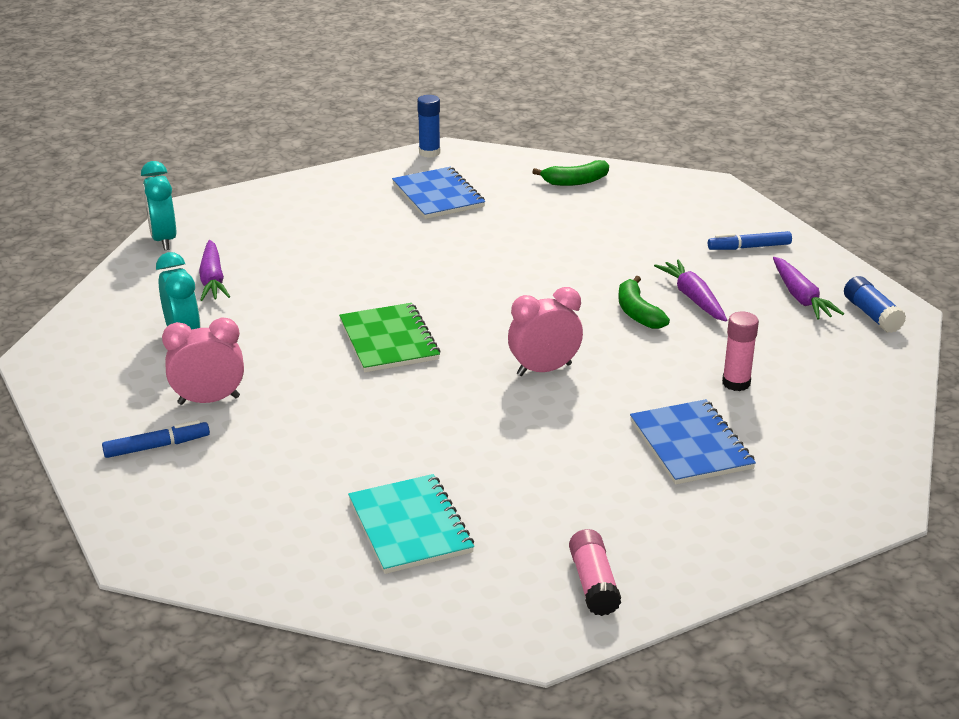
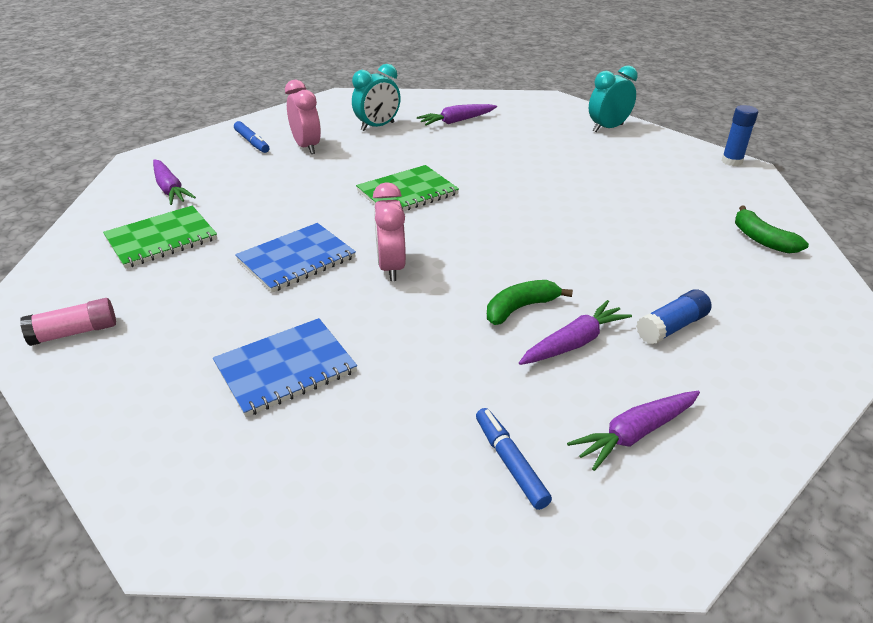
camera: 75 degrees right, 5 degrees up
turquoise clock [141,161,176,250] -> turquoise clock moved to [589,65,638,132]
turquoise notebook [348,474,474,574] -> green notebook [103,206,217,269]
blue notebook [392,167,485,219] -> blue notebook moved to [235,223,356,292]
pink clock [508,287,583,376] -> pink clock turned 150 degrees counterclockwise [373,182,406,281]
blue marker [708,231,792,250] -> blue marker moved to [476,408,552,510]
pink glue stick [722,312,759,391] -> none
blue glue stick [844,276,906,333] -> blue glue stick moved to [636,289,712,345]
none -> purple carrot [153,159,196,205]

